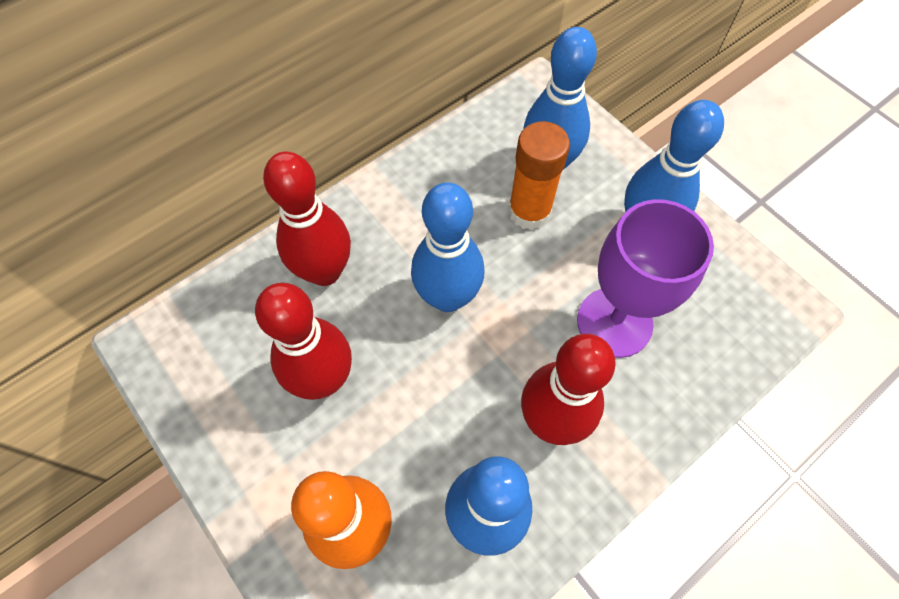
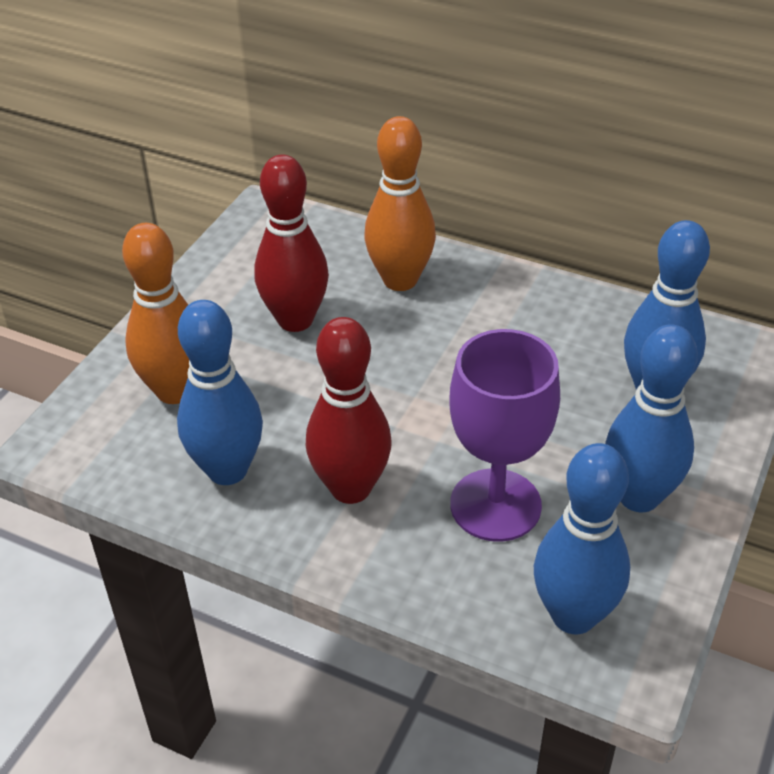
camera: 65 degrees right, 20 degrees down
red bowling pin [263,152,351,286] -> orange bowling pin [364,116,436,291]
blue bowling pin [411,182,485,312] -> blue bowling pin moved to [534,443,630,634]
orange glue stick [508,121,570,230] -> none

